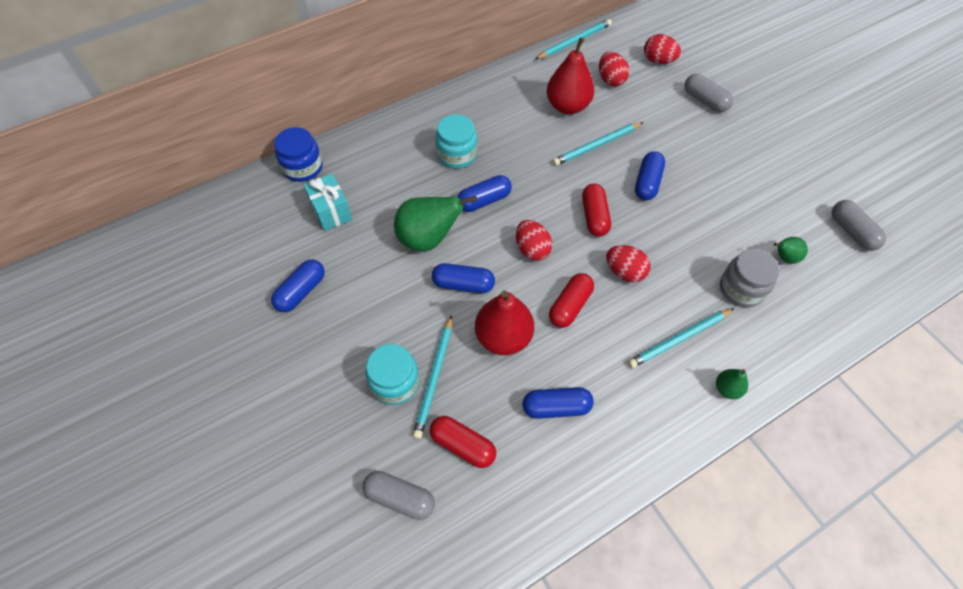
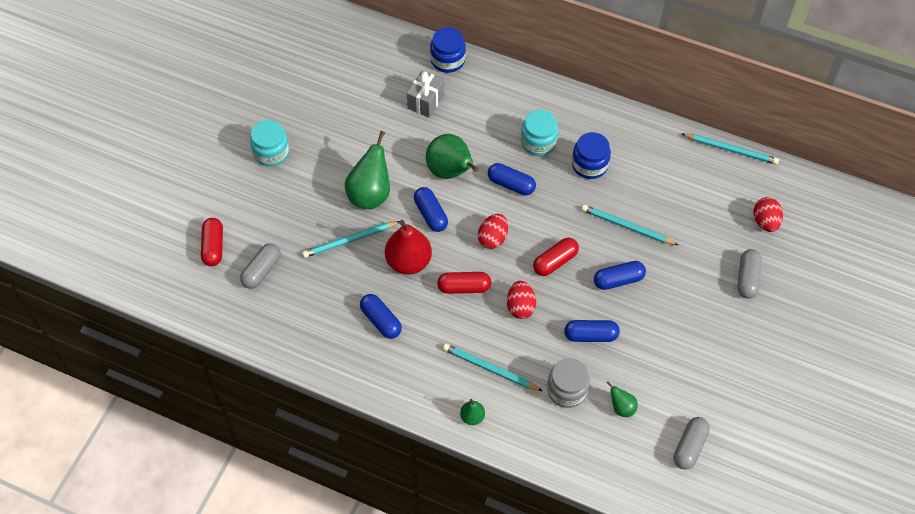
camera: 55 degrees right, 0 degrees up
blue capsule [271,260,325,312] -> blue capsule moved to [564,320,620,342]
turquoise gift [304,174,352,231] -> grey gift [407,70,444,118]
grey capsule [363,471,435,520] -> grey capsule turned 45 degrees clockwise [240,243,281,289]
turquoise jar [365,344,420,405] -> turquoise jar moved to [250,120,289,167]
red capsule [430,416,496,468] -> red capsule moved to [201,218,223,266]
red pear [547,37,594,114] -> none
red egg [599,52,629,86] -> none
none -> green pear [345,131,390,209]
none -> blue jar [572,132,611,179]

